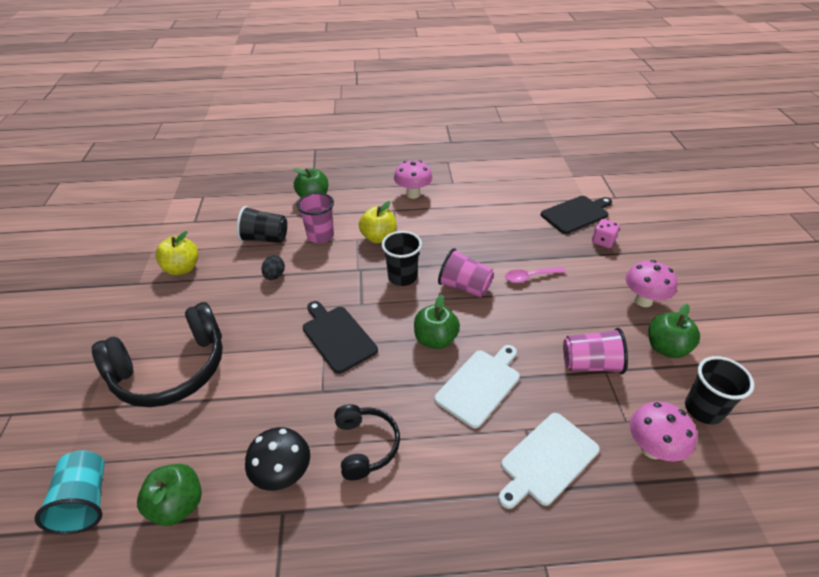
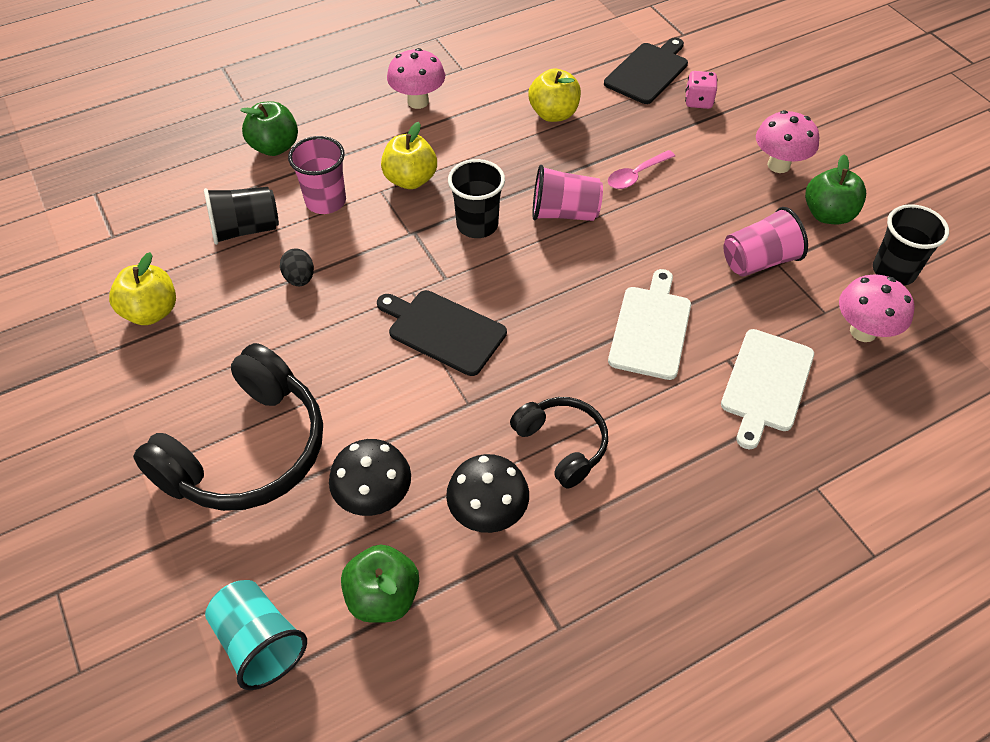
camera: 25 degrees left, 10 degrees up
green apple [414,295,460,349] -> none
none -> black mushroom [329,439,411,516]
none -> yellow apple [528,68,581,122]

